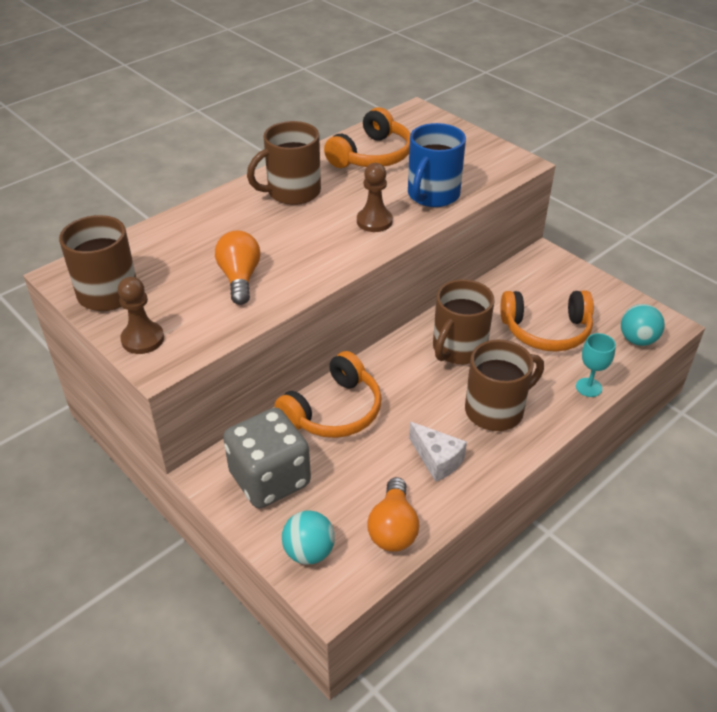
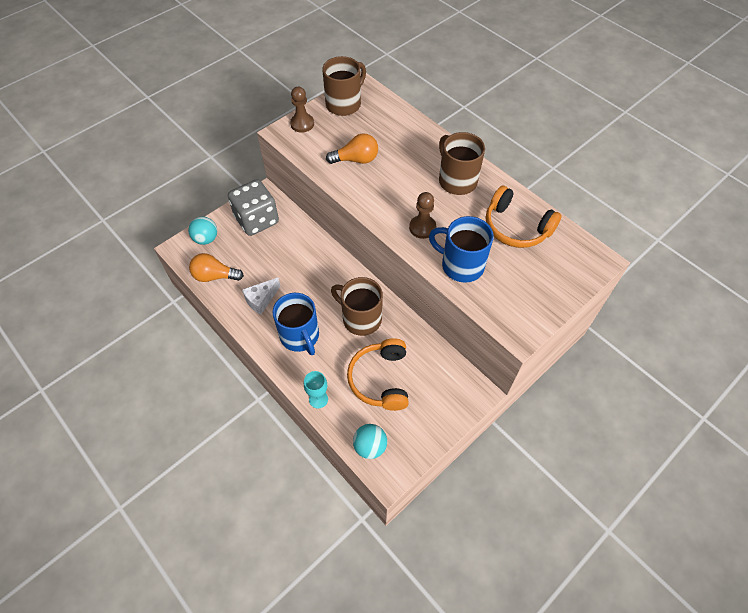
camera: 90 degrees right, 15 degrees up
orange headphones [275,351,382,438] -> none
brown mug [465,340,544,431] -> blue mug [273,293,319,355]

